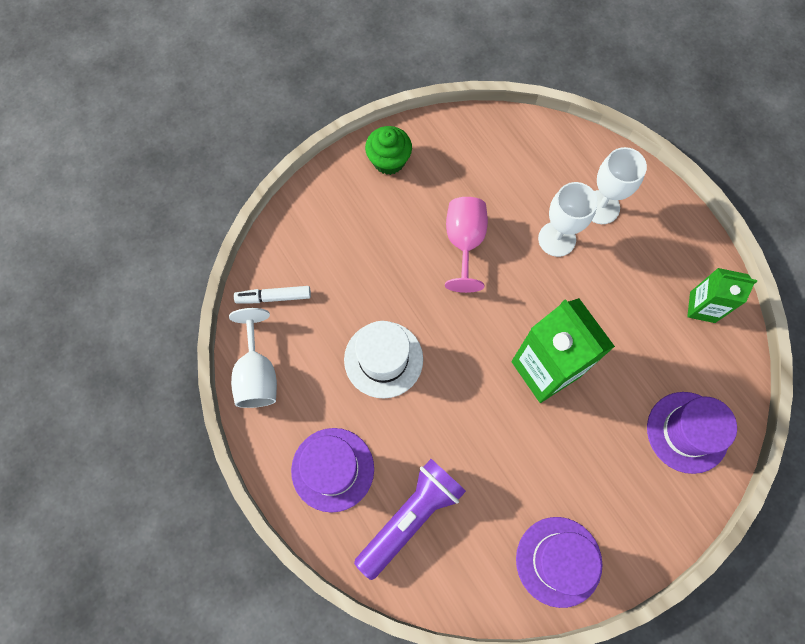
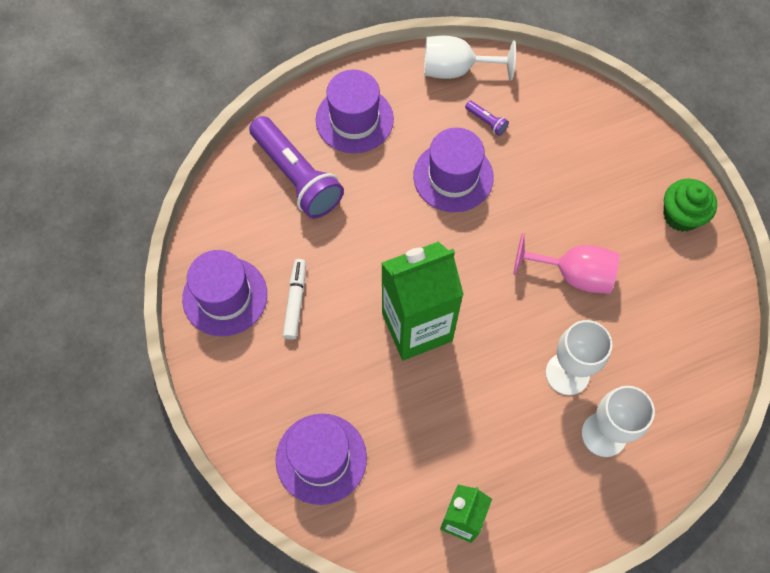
camera: 100 degrees right, 5 degrees down
white marker [234,286,311,303] -> white marker moved to [283,259,306,340]
white hat [344,321,423,398] -> purple hat [413,128,494,212]
none -> purple flashlight [465,100,509,136]

